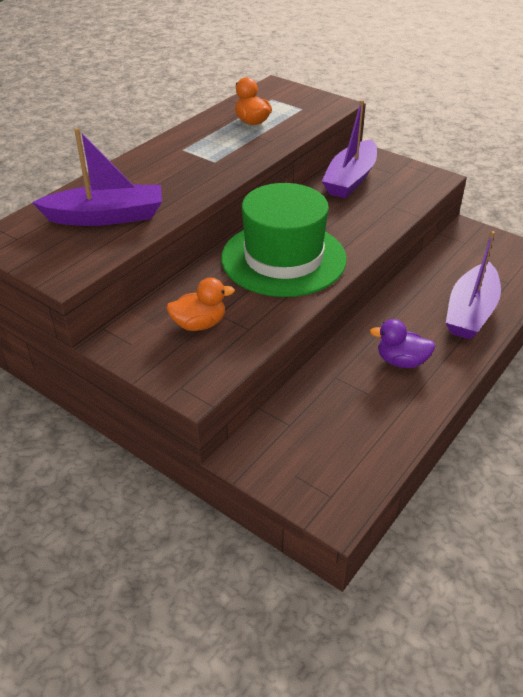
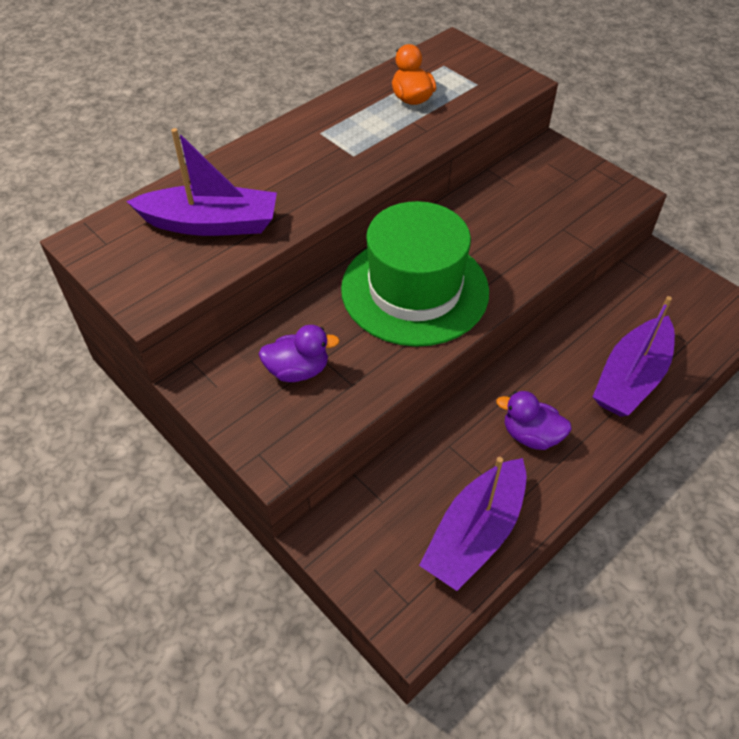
camera: 10 degrees right, 10 degrees up
orange duck [166,278,235,331] -> purple duck [259,325,340,382]
purple boat [322,100,377,198] -> purple boat moved to [419,457,527,591]

